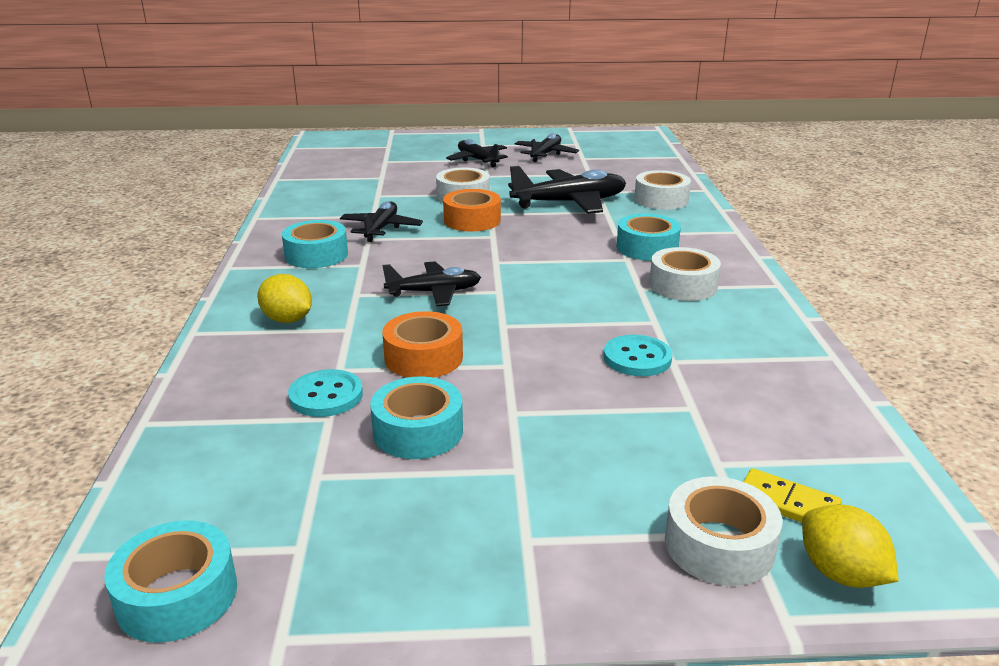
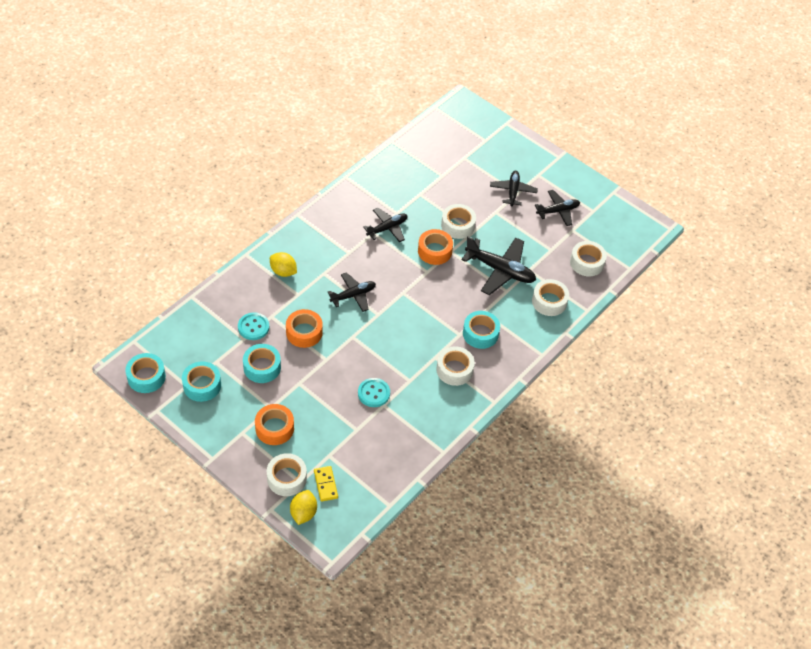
camera: 40 degrees right, 25 degrees up
yellow lemon [257,274,312,323] -> yellow lemon turned 45 degrees counterclockwise [270,252,297,277]
turquoise tape [282,220,348,268] -> turquoise tape moved to [182,361,221,402]
black plane [382,261,481,306] -> black plane turned 60 degrees counterclockwise [328,272,376,312]
none -> orange tape [255,404,294,445]
none -> white tape [570,241,607,276]

